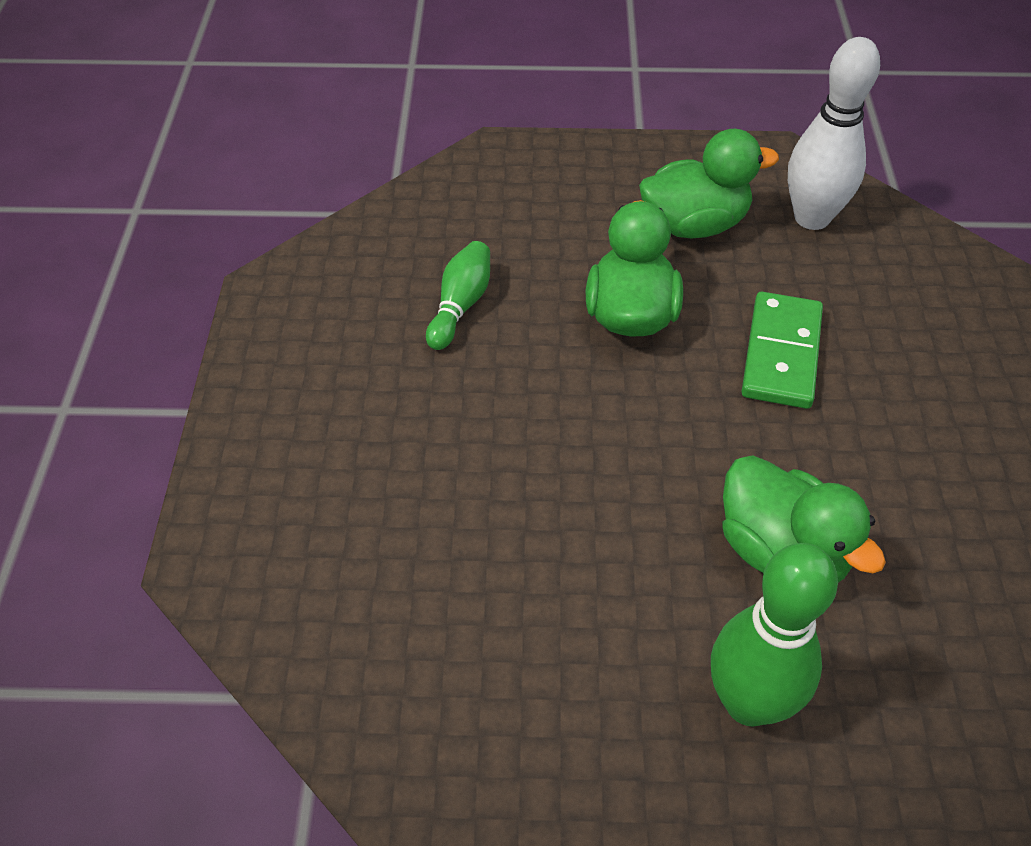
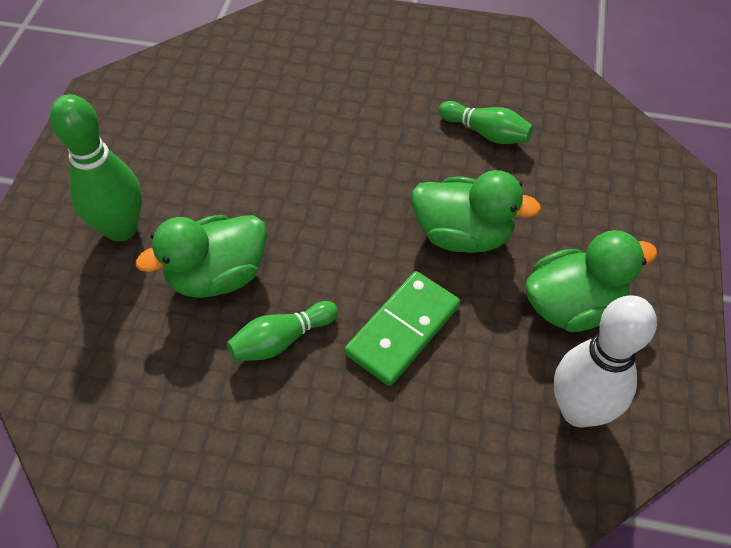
camera: 100 degrees right, 5 degrees up
green duck [639,129,779,238] -> green duck turned 105 degrees counterclockwise [525,230,658,332]
green domino [742,292,823,409] -> green domino turned 75 degrees counterclockwise [344,271,460,386]
none -> green bowling pin [227,301,338,361]

